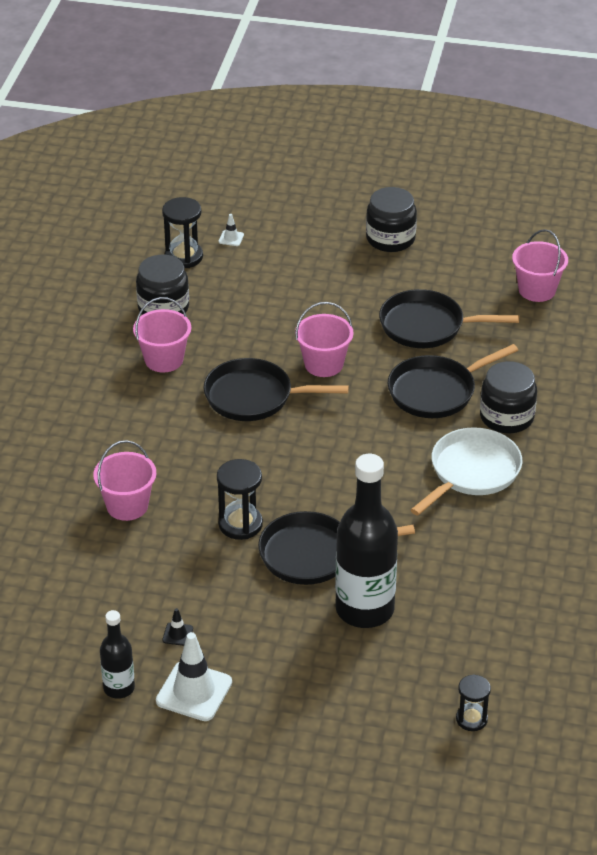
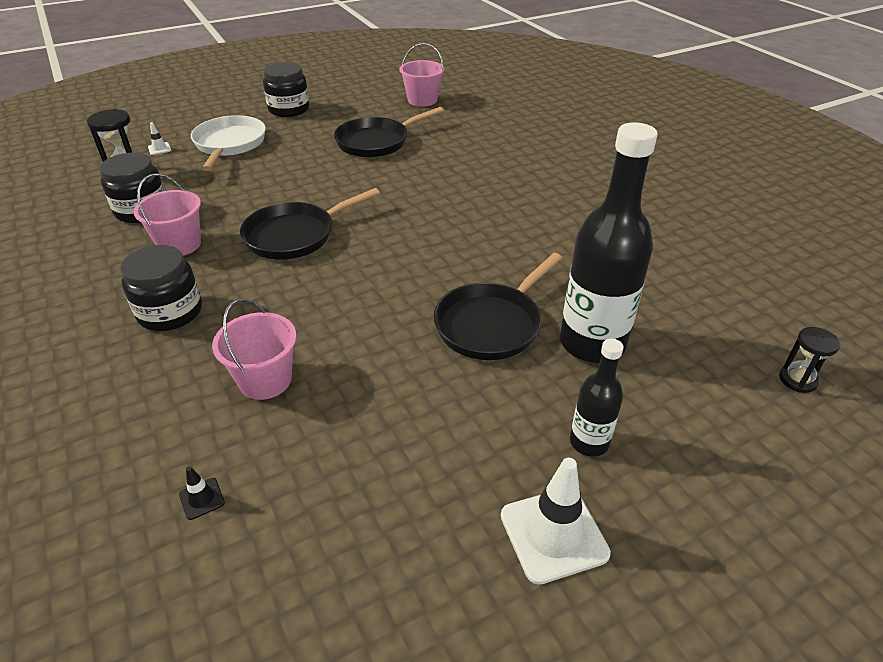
camera: 40 degrees left, 0 degrees up
black bottle [100,610,135,699] -> black bottle moved to [570,338,624,457]
black traffic cone [162,608,193,646] -> black traffic cone moved to [179,466,225,520]
black hourglass [217,459,263,540] -> none
pink bucket [295,302,353,377] -> none
black pan [387,344,518,418] -> none
white pan [411,427,522,516] -> white pan moved to [191,115,266,171]
black jar [480,361,537,433] -> black jar moved to [120,245,202,331]

